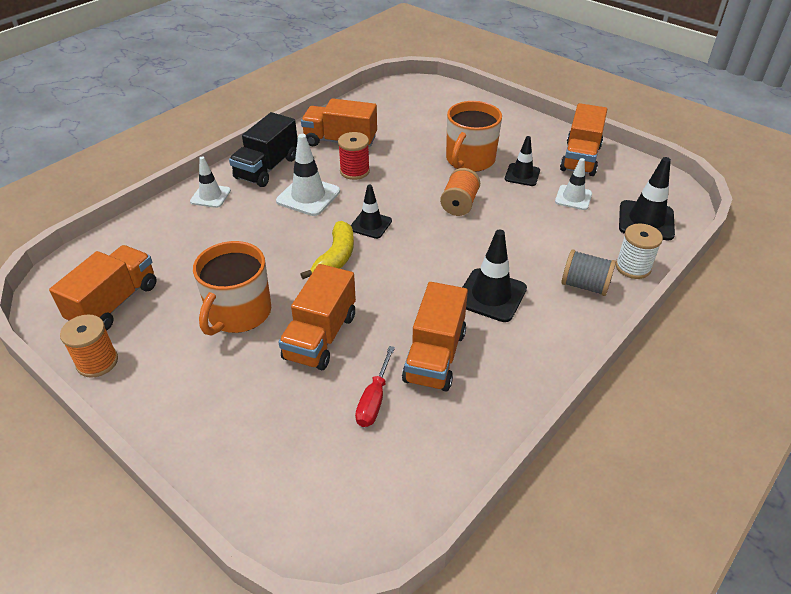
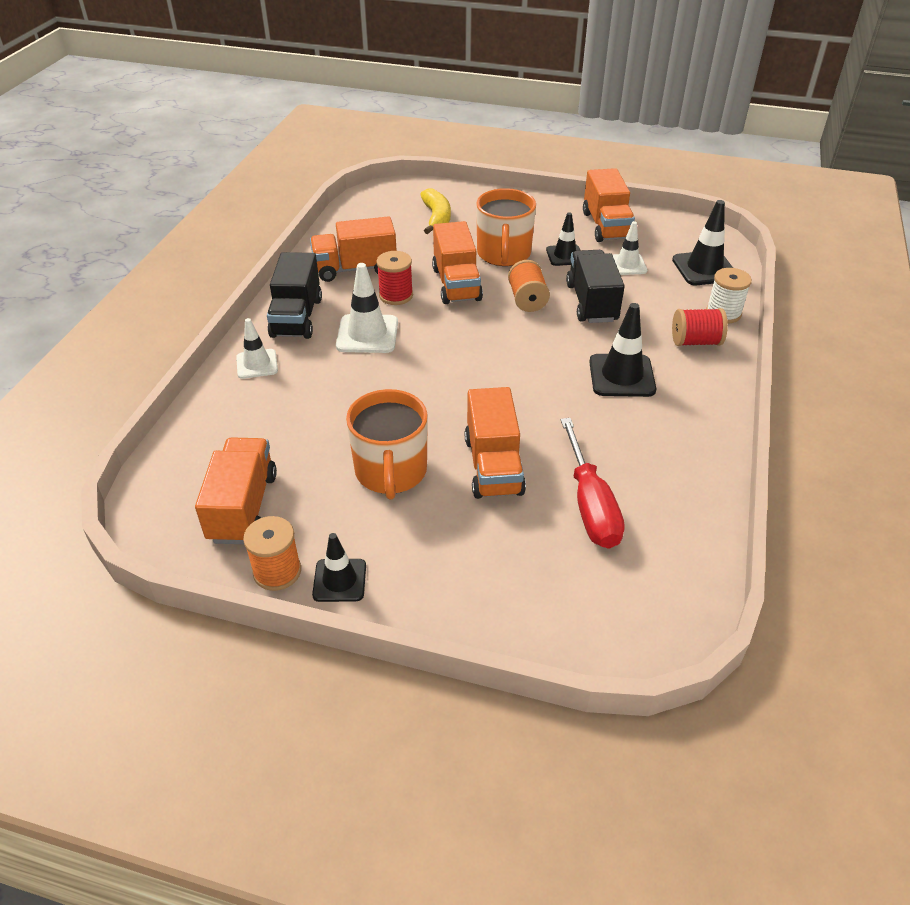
camera: 25 degrees left, 0 degrees up
yellow banana [301,221,354,279] -> yellow banana moved to [420,189,451,234]
black traffic cone [350,185,392,239] -> black traffic cone moved to [312,533,366,602]
red screwdriver [355,346,395,427] -> red screwdriver [561,418,625,549], size x1.62
orange truck [402,282,468,392] -> orange truck moved to [432,221,483,304]
grey spool [561,249,616,296] -> red spool [672,308,728,346]
none -> black truck [566,250,625,323]

